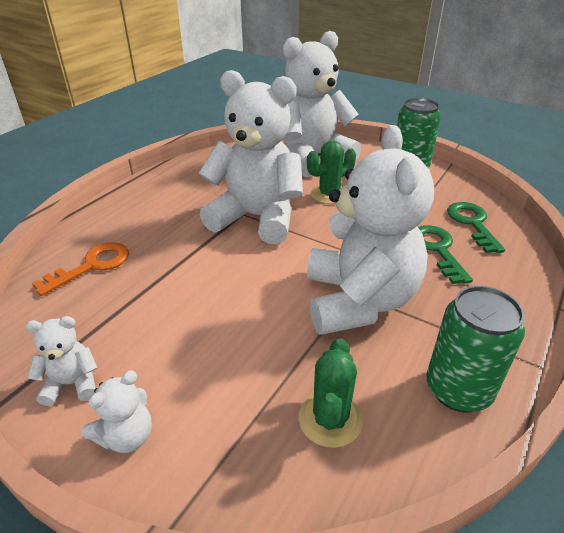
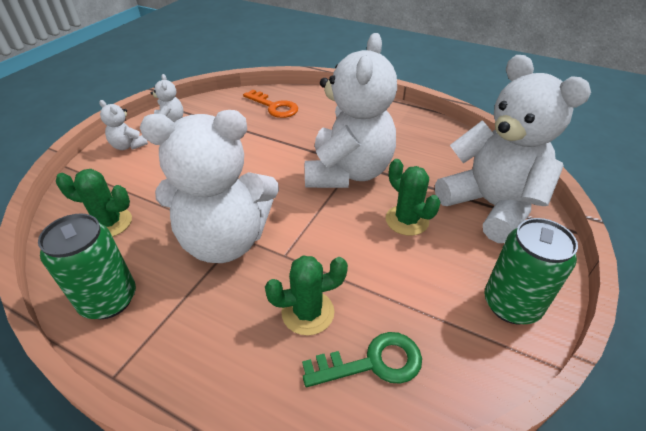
camera: 85 degrees right, 5 degrees up
green key [418,225,473,284] -> green cactus [265,256,348,336]

